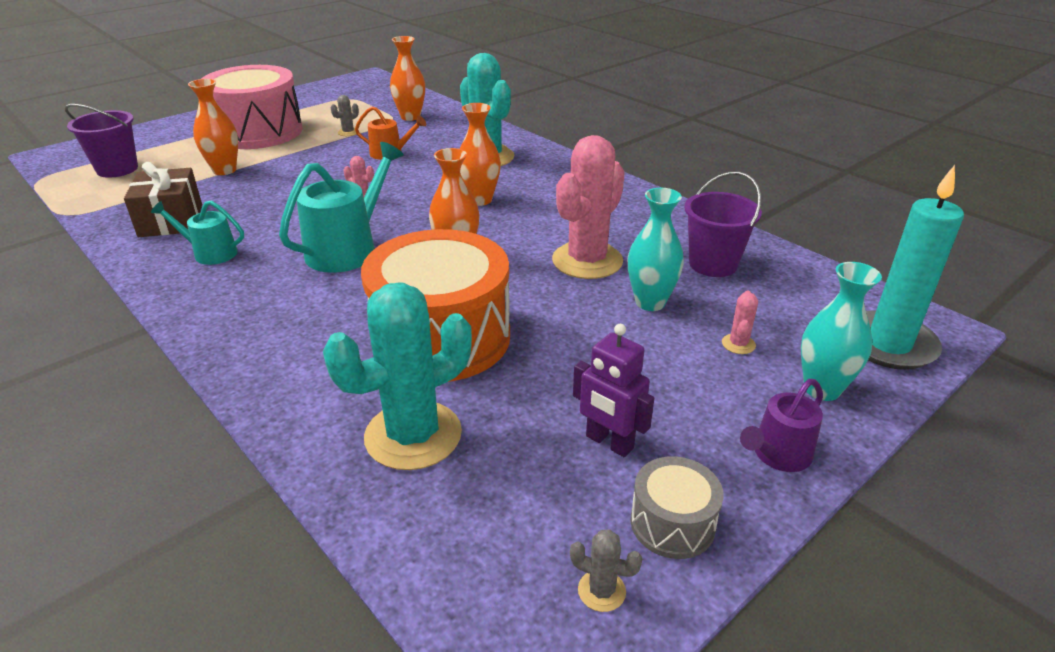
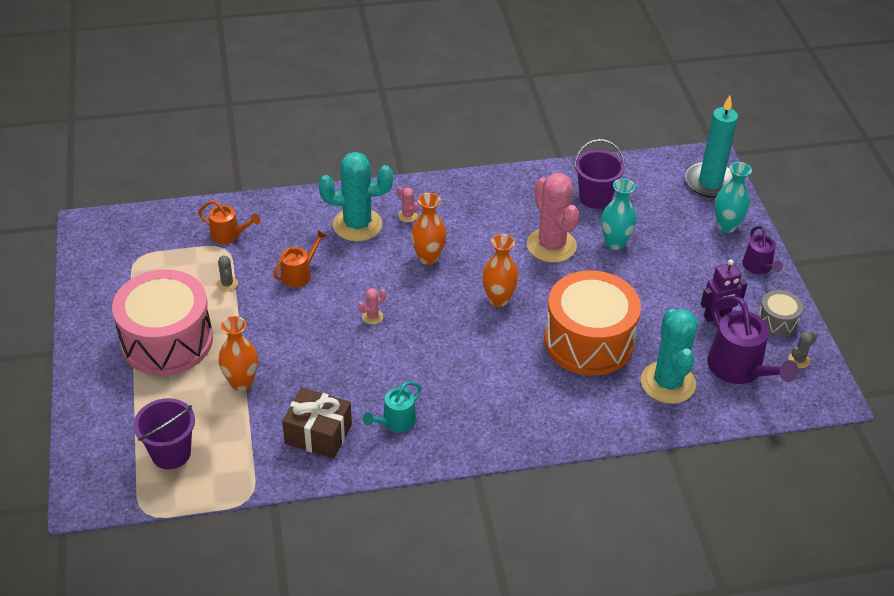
camera: 60 degrees left, 10 degrees up
turquoise watering can [279,142,403,273] -> none
orange vase [390,36,425,121] -> orange watering can [198,200,260,244]
pink cactus [722,290,758,354] -> pink cactus moved to [397,187,419,222]
none -> purple watering can [707,296,798,384]

